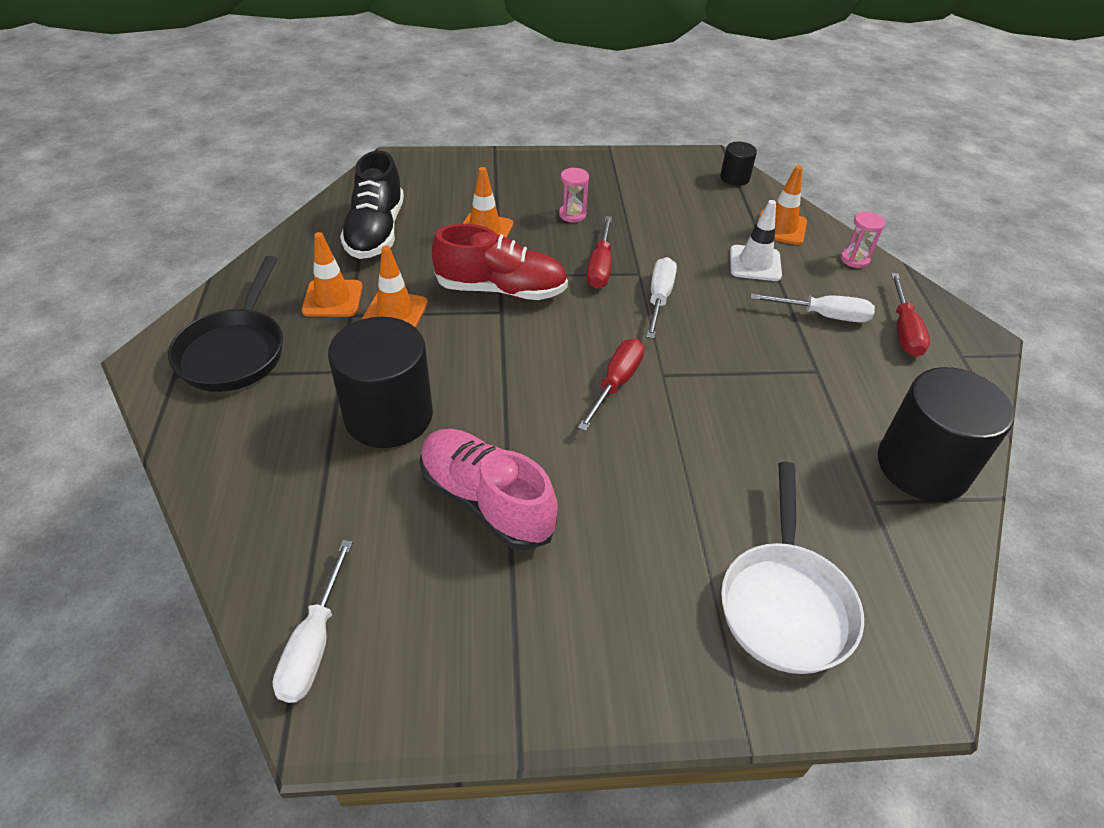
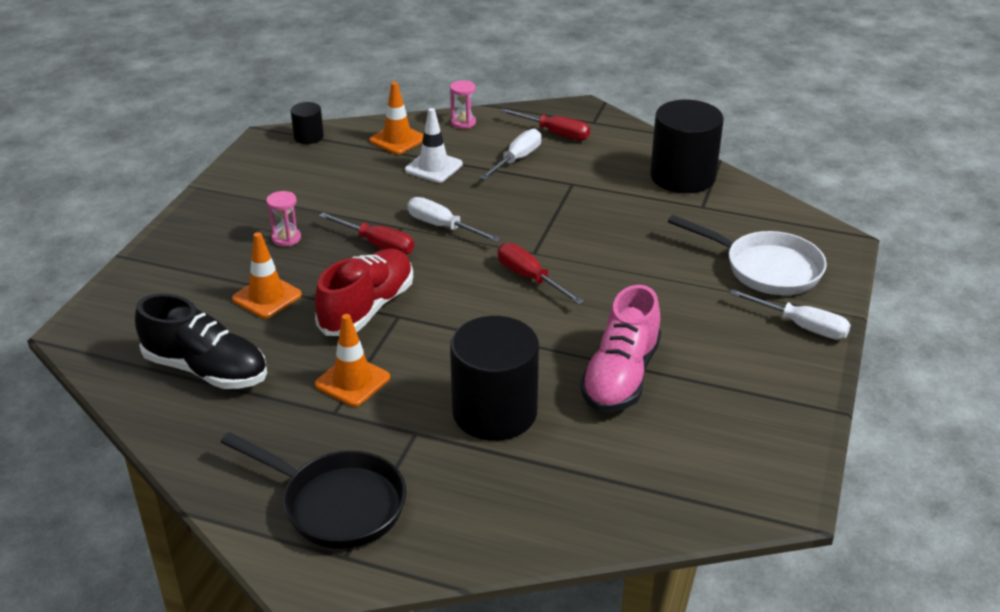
camera: 65 degrees left, 10 degrees down
white screwdriver [273,540,353,703] -> white screwdriver moved to [730,289,851,340]
orange traffic cone [302,232,362,317] -> none
pink shoe [420,429,558,551] -> pink shoe turned 45 degrees counterclockwise [580,285,661,412]

